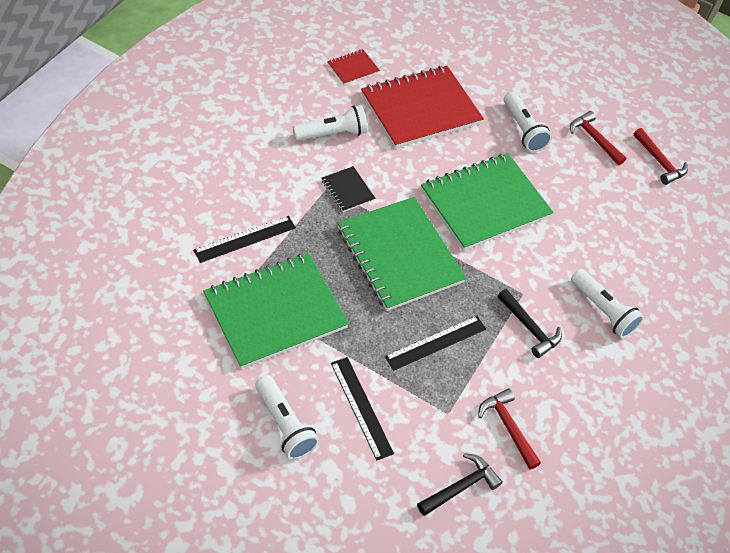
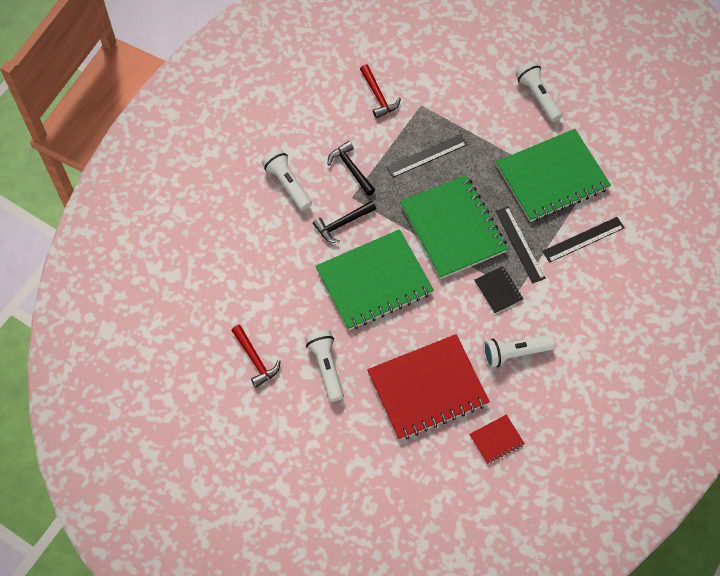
camera: 170 degrees left, 10 degrees up
black ruler [331,357,394,461] -> black ruler moved to [496,206,545,283]
black hammer [417,453,503,516] -> black hammer moved to [313,201,376,243]
red hammer [633,128,688,185] -> none

